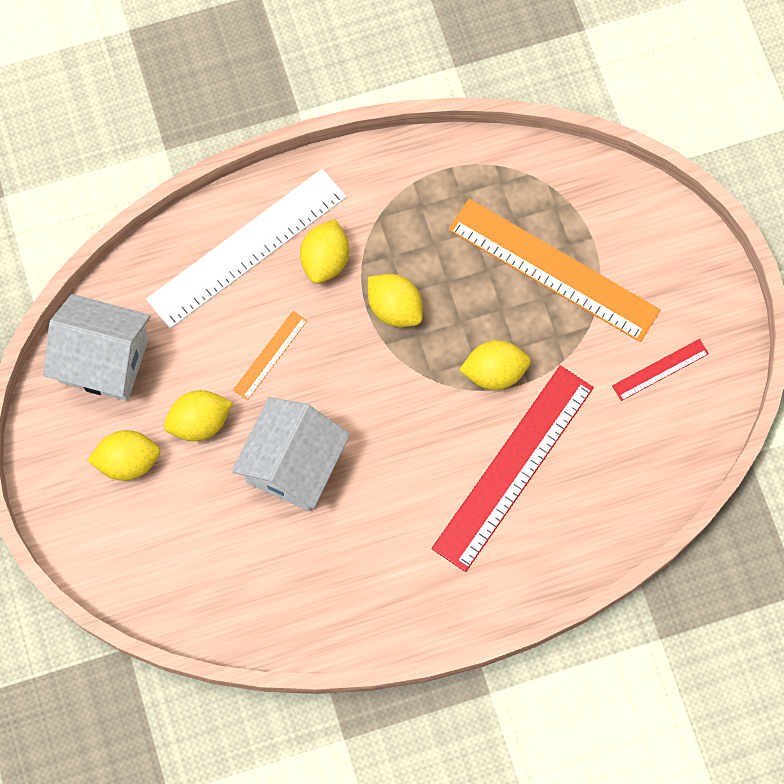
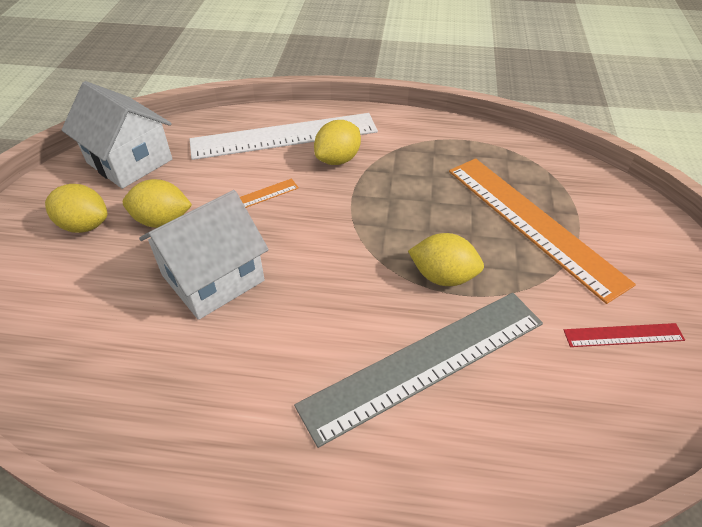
camera: 25 degrees right, 25 degrees down
yellow lemon [368,274,423,327] -> none
red ruler [432,365,594,572] -> grey ruler [294,293,543,448]

